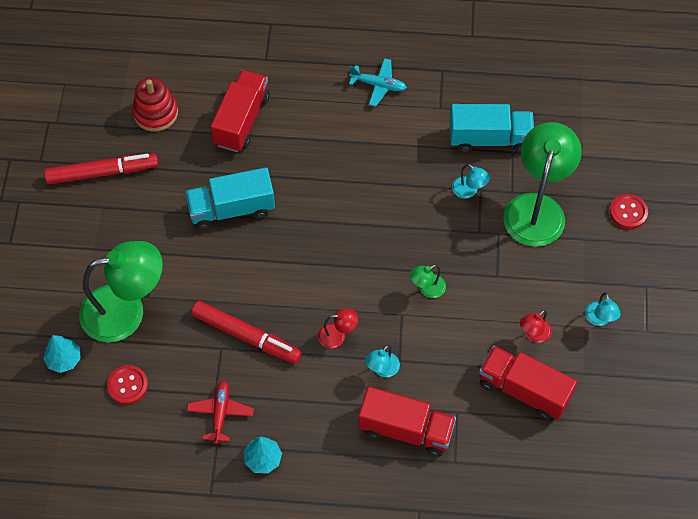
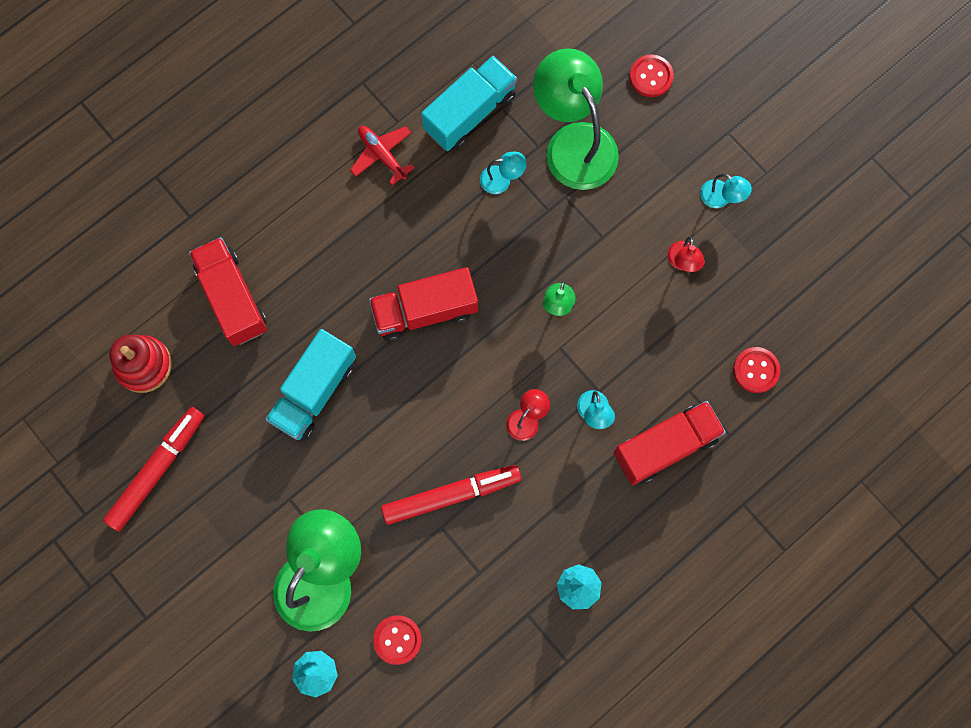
camera: 45 degrees left, 15 degrees up
red plane [187,381,254,444] -> red plane moved to [350,126,415,186]
turquoise plane [349,58,407,107] -> none
red truck [479,346,577,420] -> red truck moved to [369,267,478,341]
none -> red button [733,347,780,393]

